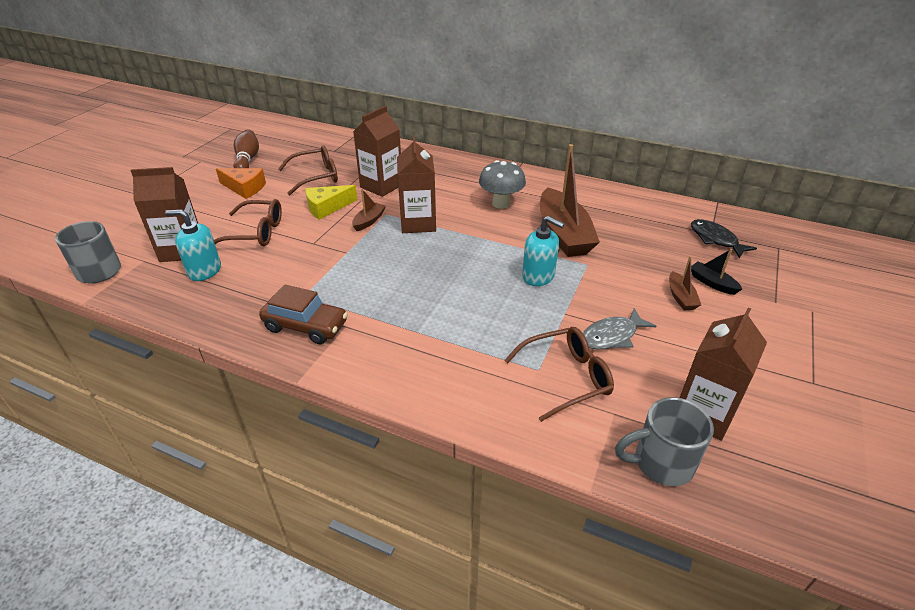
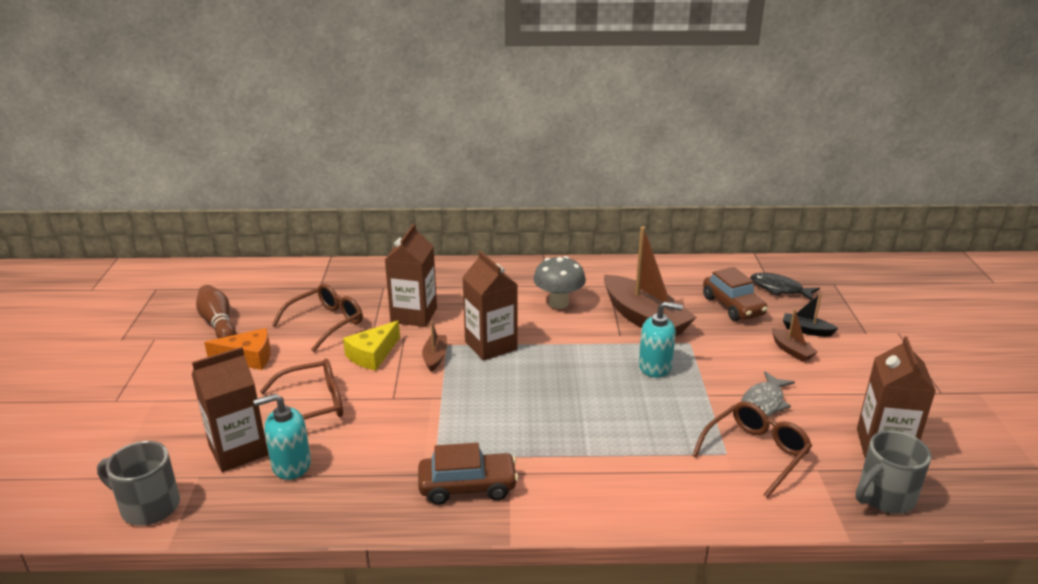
camera: 25 degrees left, 10 degrees down
none -> brown car [703,267,768,321]

